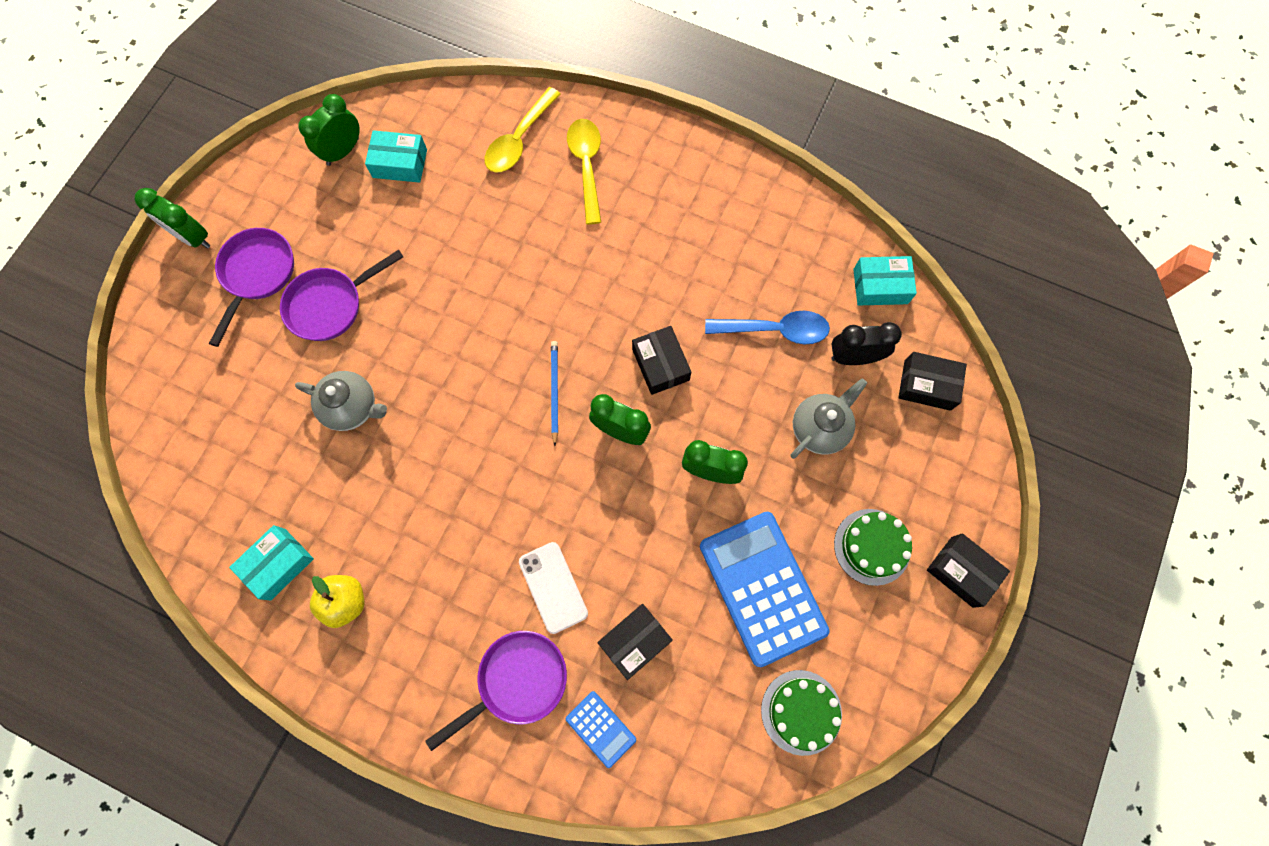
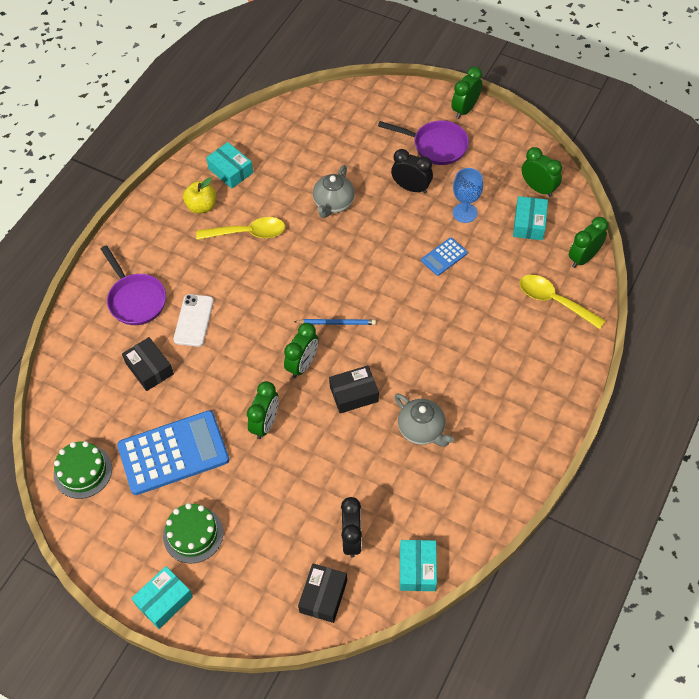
camera: 95 degrees right, 15 degrees down
purple pan [280,250,403,341] -> black clock [391,149,433,194]
white phone [519,542,588,634] -> white phone turned 60 degrees counterclockwise [173,294,214,347]
blue calculator [566,691,636,768] -> blue calculator moved to [421,237,468,276]
yellow spoon [567,119,601,224] -> yellow spoon moved to [196,217,285,240]
blue spoon [705,311,830,344] -> none
grey teapot [790,378,867,459] -> grey teapot moved to [395,393,454,447]
black box [927,533,1010,608] -> turquoise box [131,566,193,629]
none -> blue goblet [453,168,483,223]
none -> green clock [569,217,608,268]

